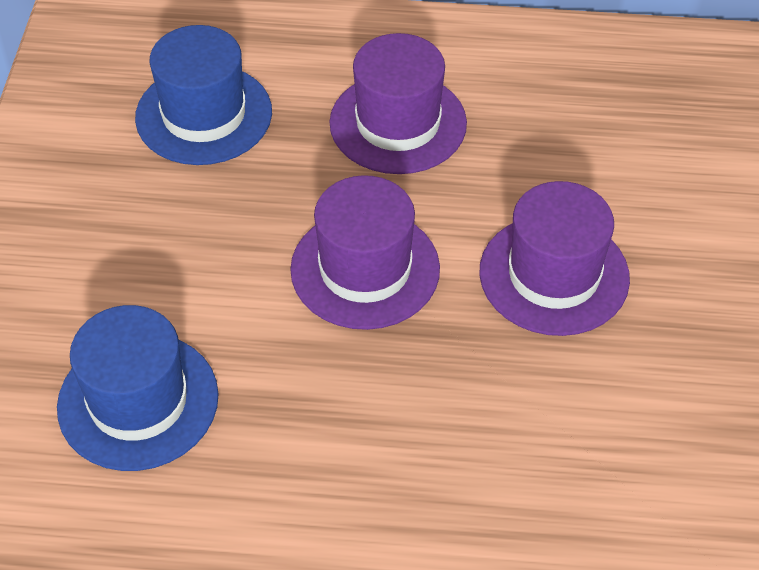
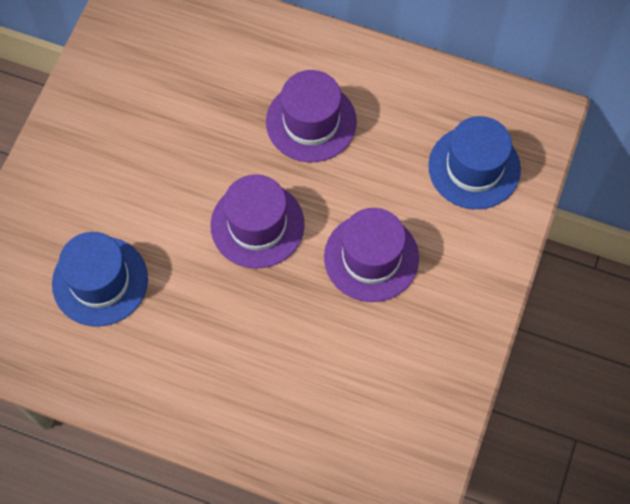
camera: 15 degrees right, 15 degrees up
blue hat [135,25,272,165] -> blue hat moved to [428,116,521,209]

